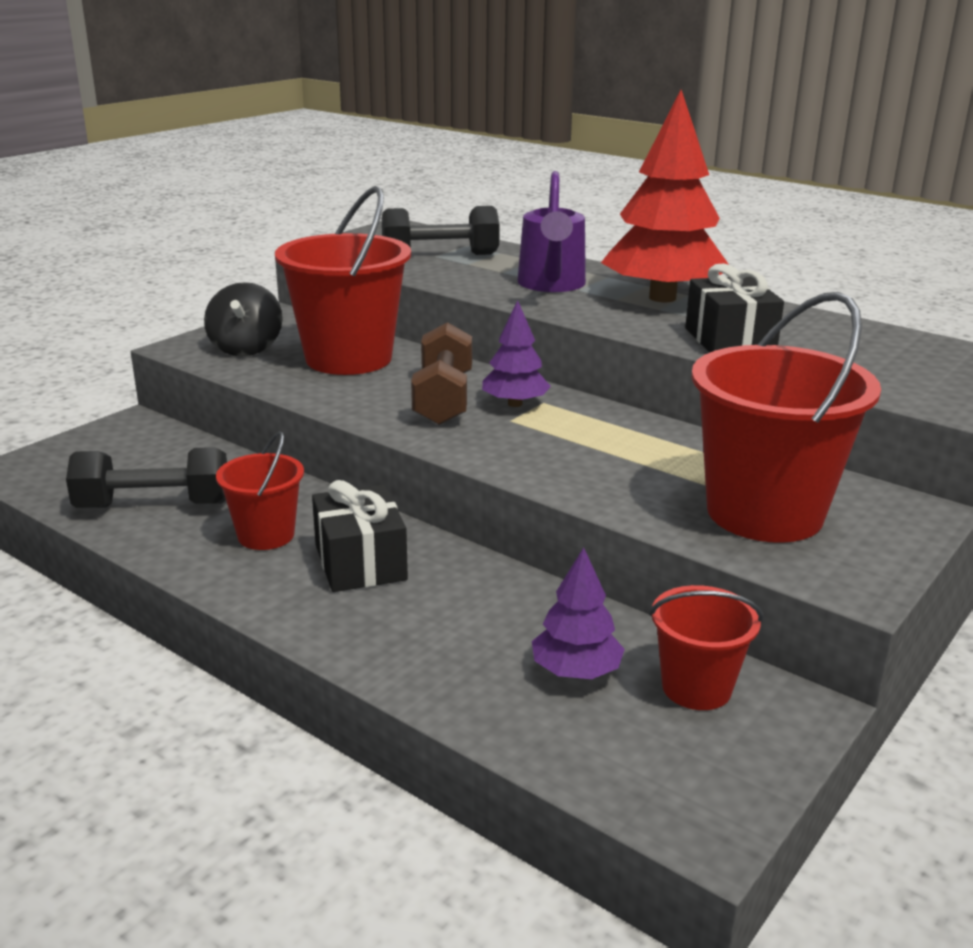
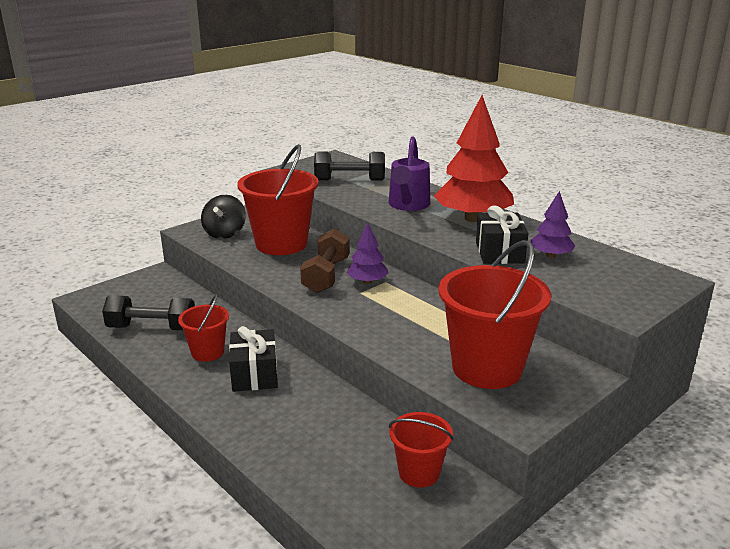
camera: 10 degrees right, 0 degrees up
purple tree [532,547,625,679] -> purple tree moved to [530,191,575,258]

